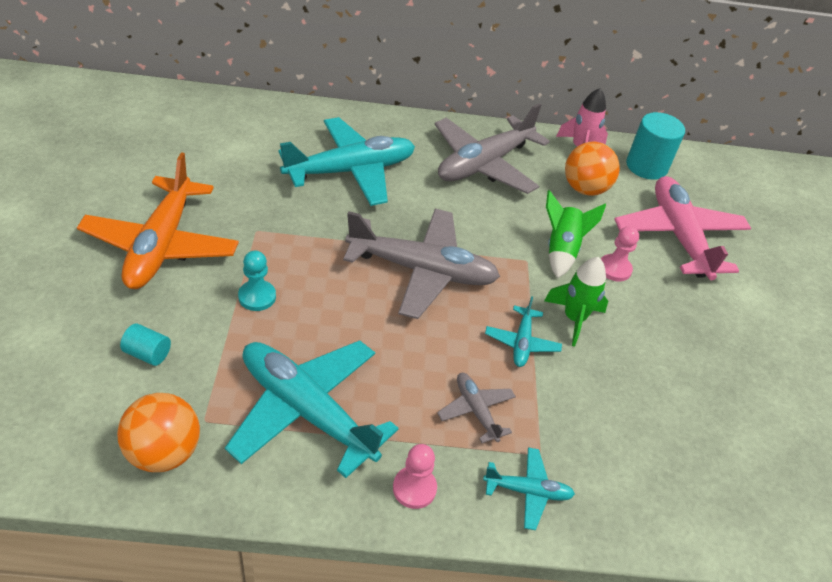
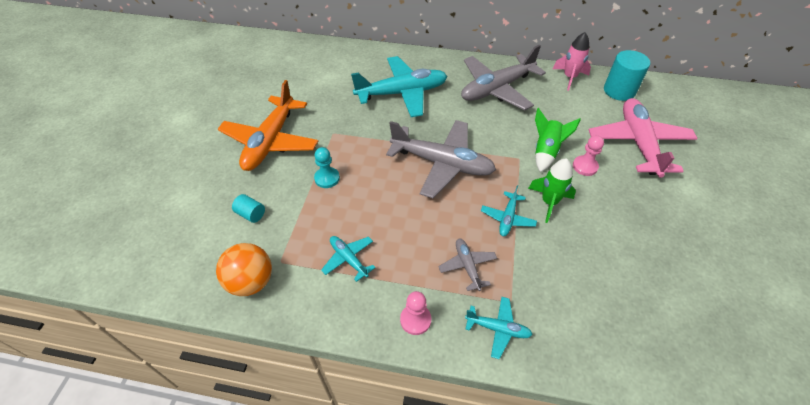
camera: 15 degrees right, 5 degrees up
turquoise plane [225,340,399,478] -> turquoise plane [321,236,376,282], size x0.47
orange ball [565,142,620,196] -> none

